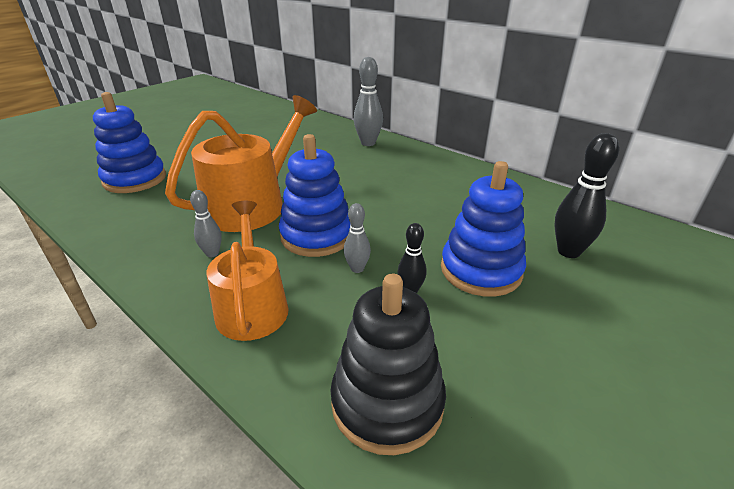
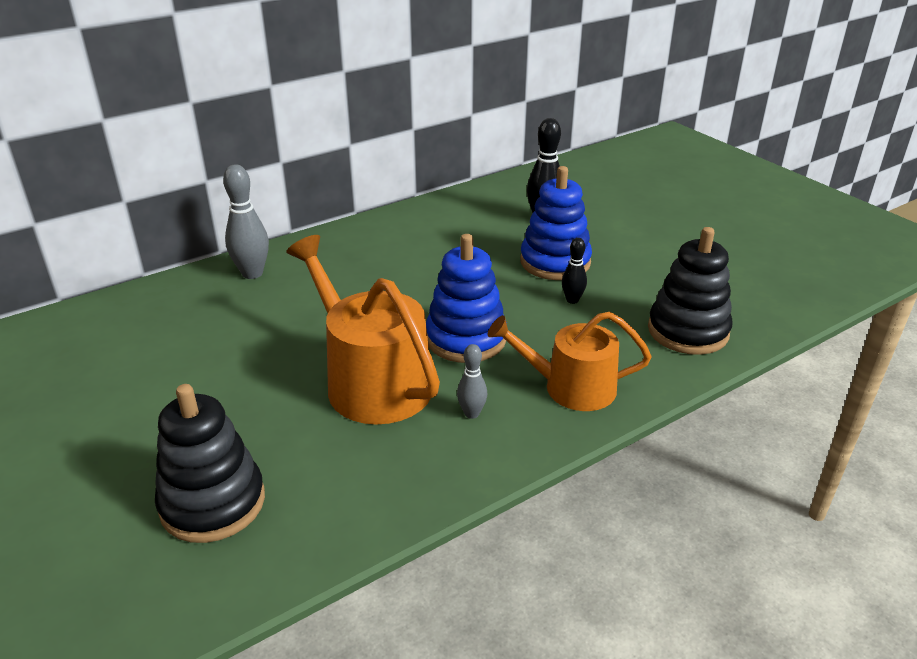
camera: 75 degrees left, 0 degrees up
blue stacking toy [93,92,166,193] -> black stacking toy [155,384,265,543]
grey bowling pin [344,203,371,273] -> none

